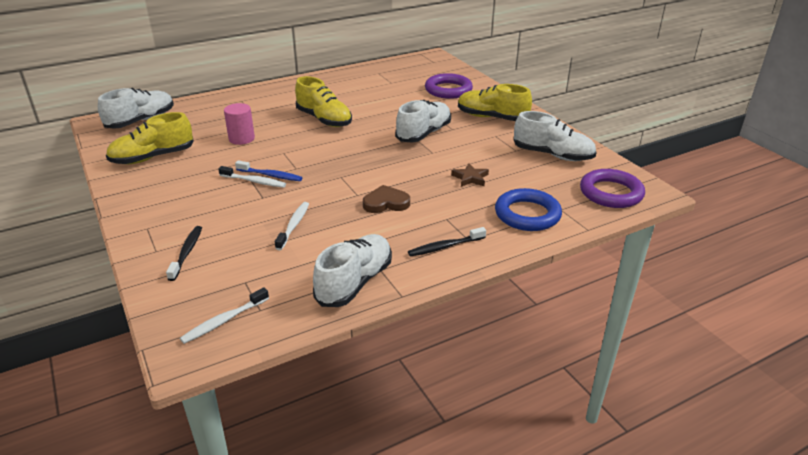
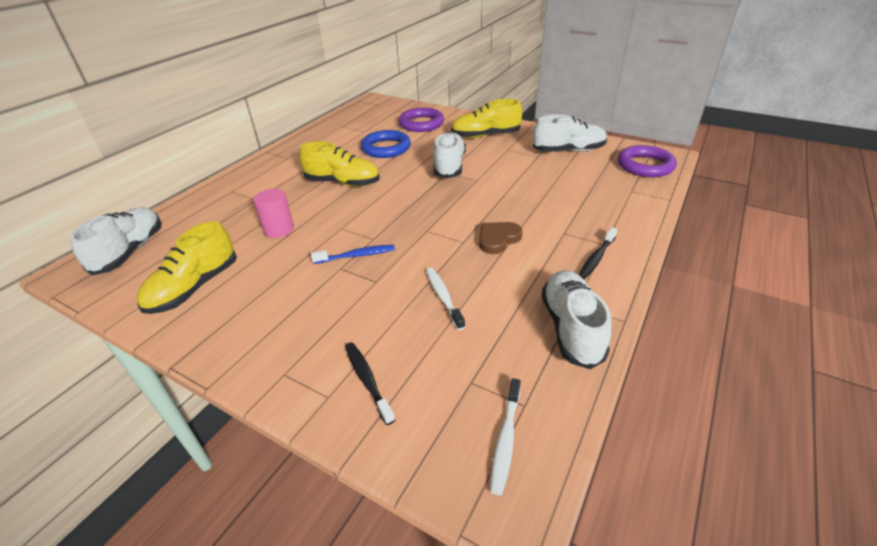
camera: 30 degrees left, 5 degrees up
white toothbrush [218,166,286,188] -> none
brown star [451,163,489,187] -> none
blue ring [495,188,562,231] -> blue ring moved to [361,130,411,158]

